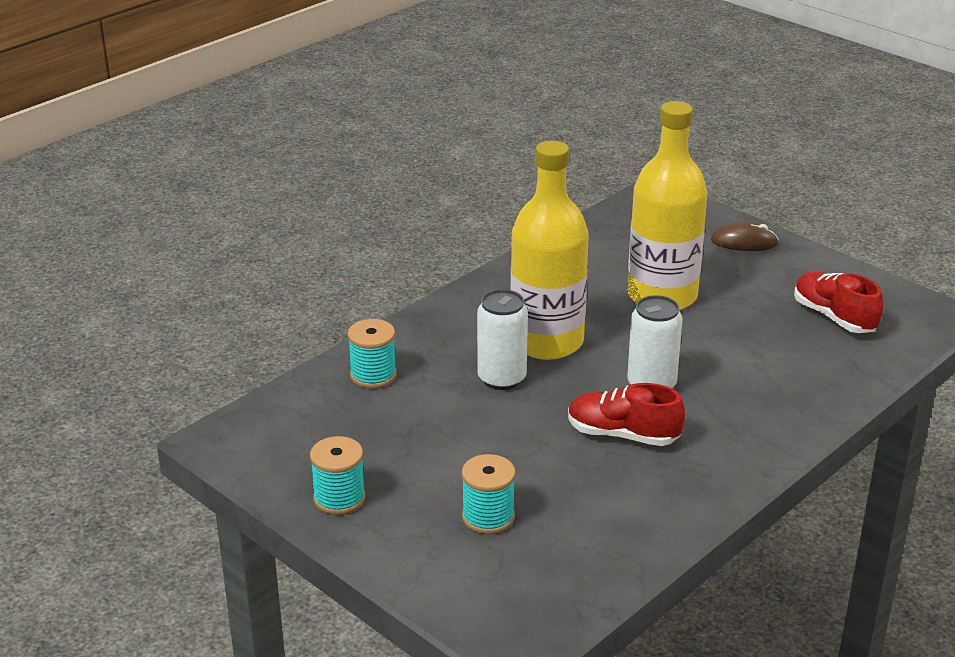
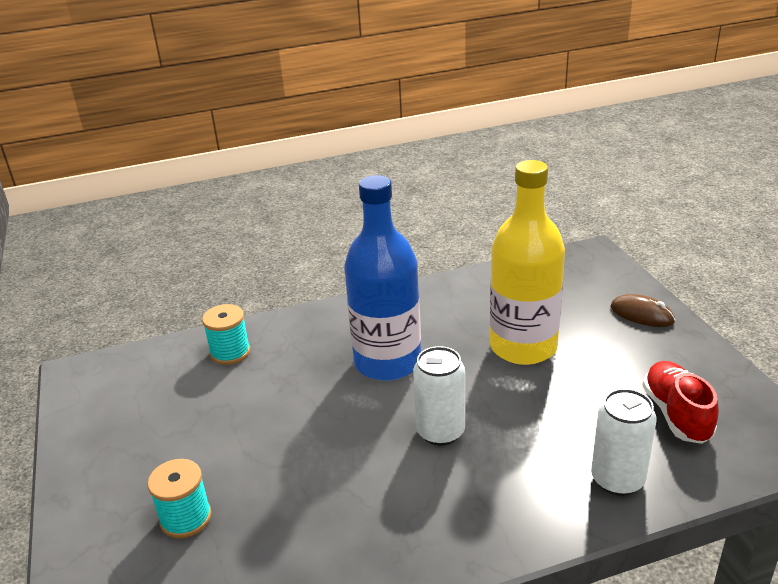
camera: 30 degrees right, 0 degrees up
turquoise spool [310,436,366,515] -> none
white can [477,289,528,390] -> white can moved to [591,389,657,496]
yellow bottle [510,141,589,360] -> blue bottle [344,175,421,381]
red shoe [568,383,685,446] -> none

